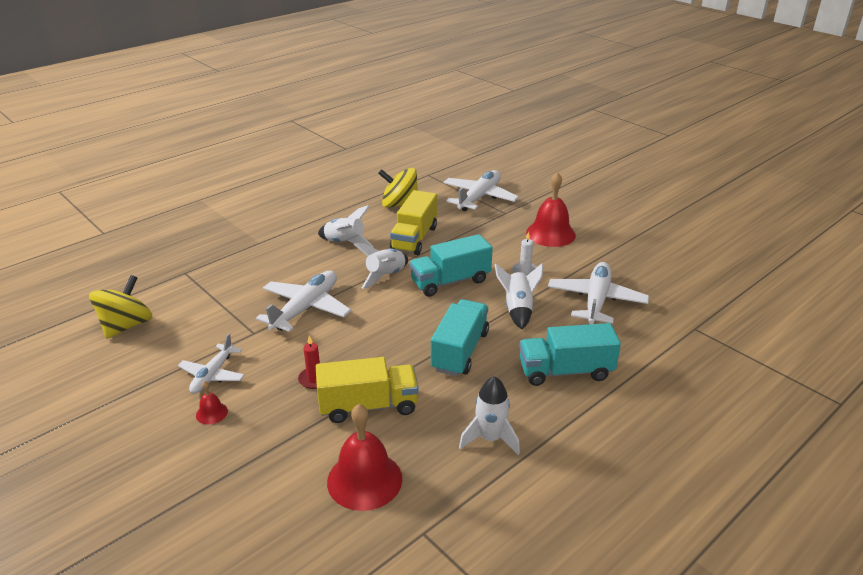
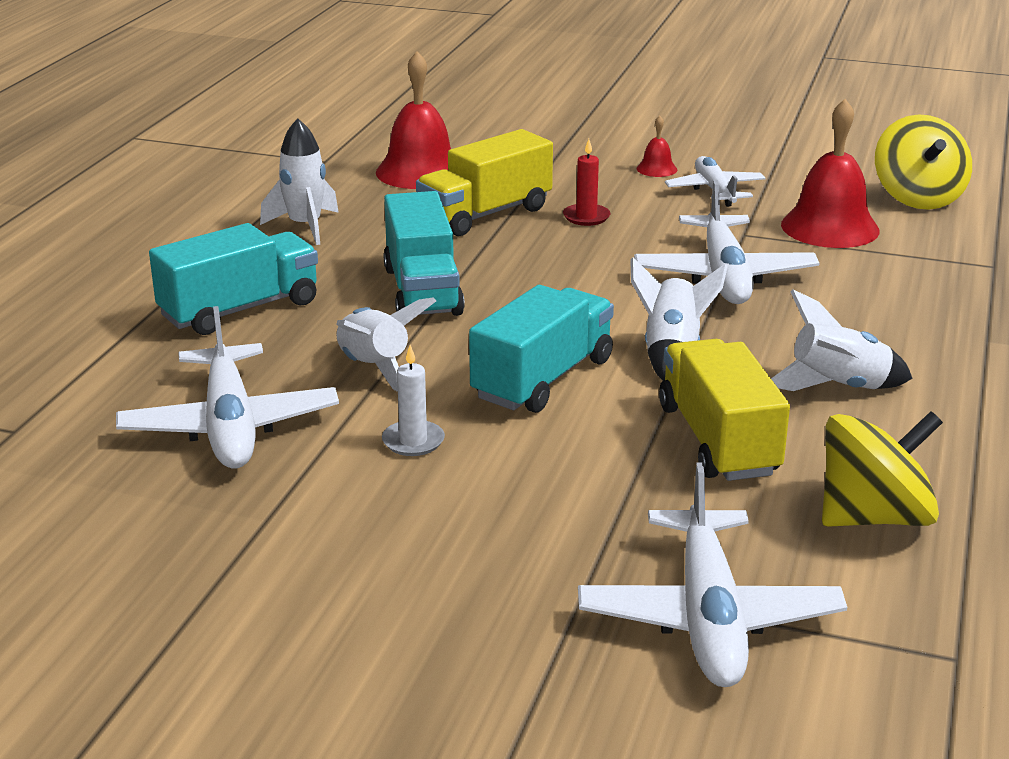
camera: 150 degrees right, 5 degrees down
red bell [526,172,576,247] -> red bell moved to [781,99,880,248]

